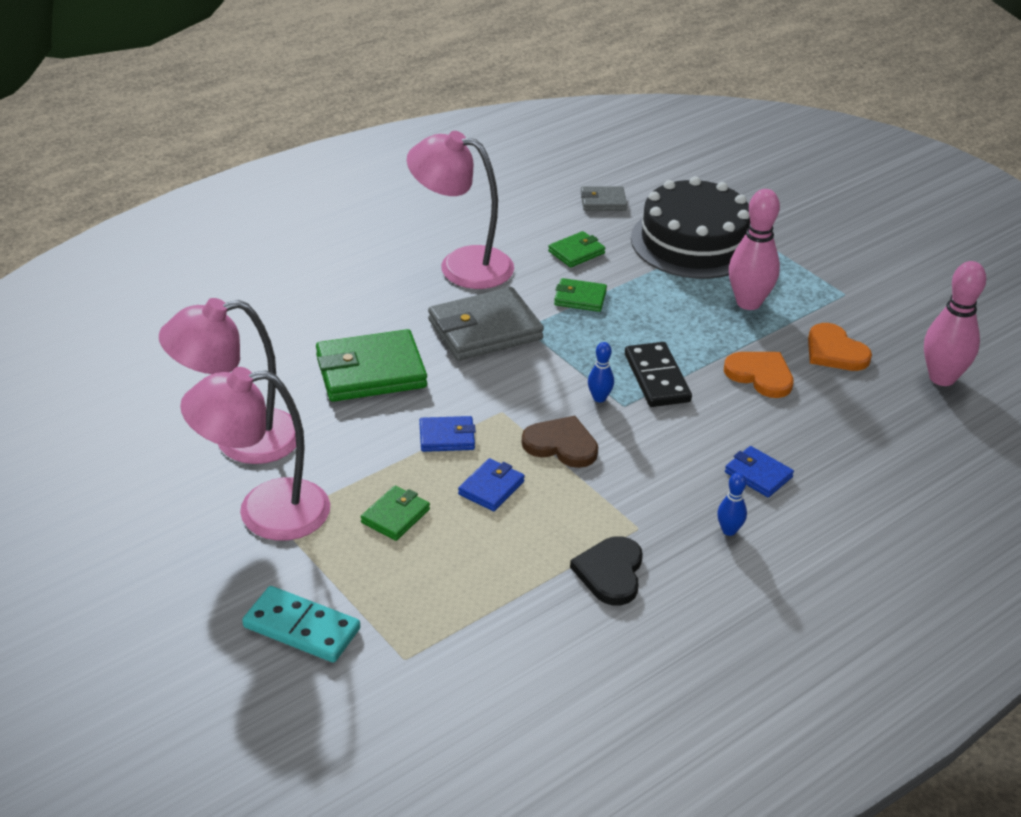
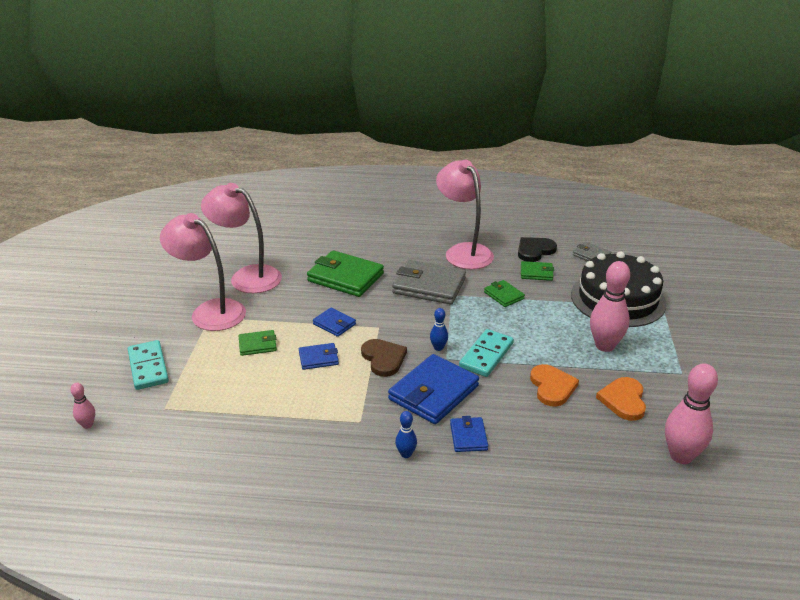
camera: 45 degrees right, 5 degrees down
black heart [570,536,643,605] -> black heart moved to [518,237,557,262]
black domino [625,342,692,407] -> turquoise domino [459,329,514,377]
none -> pink bowling pin [70,383,95,429]
none -> blue wallet [388,354,479,424]

